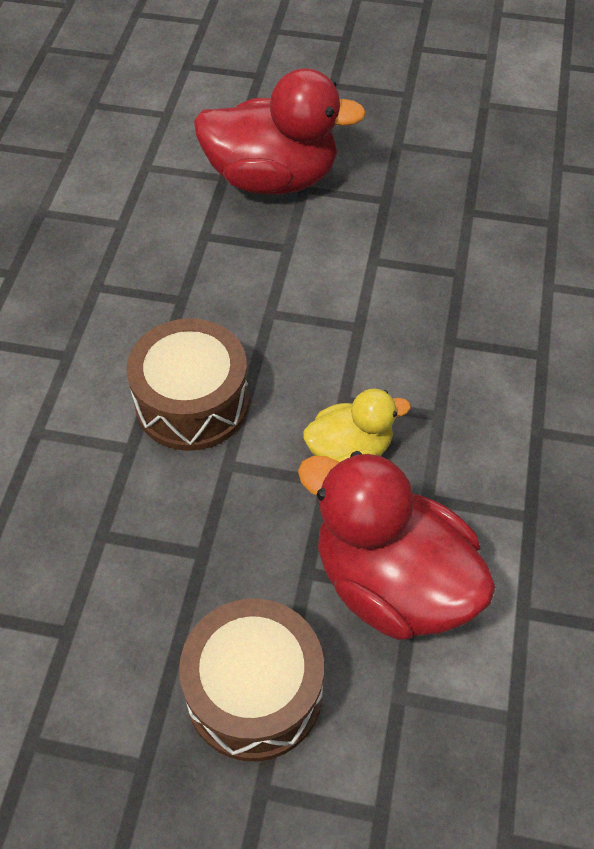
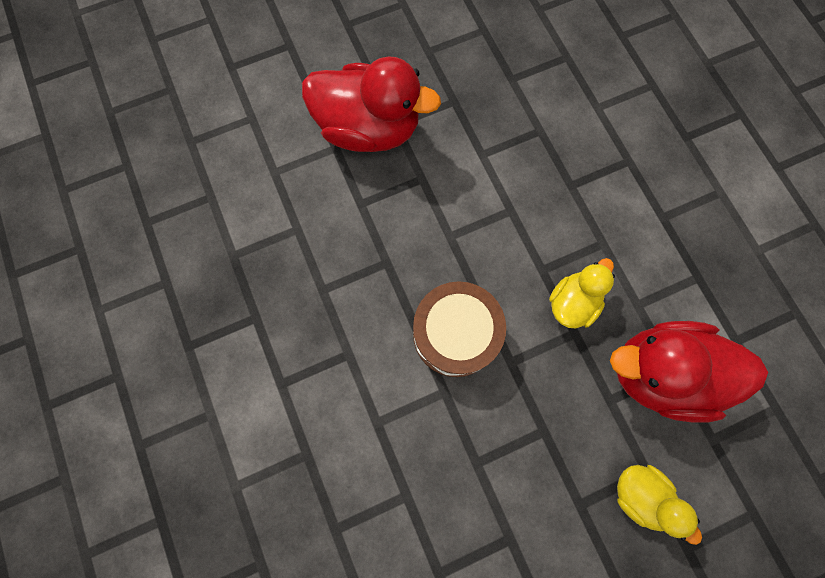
camera: 35 degrees left, 20 degrees up
brown drum [179,599,324,761] -> yellow duck [617,465,702,545]
red duck [194,68,367,195] -> red duck turned 45 degrees clockwise [302,56,441,152]

